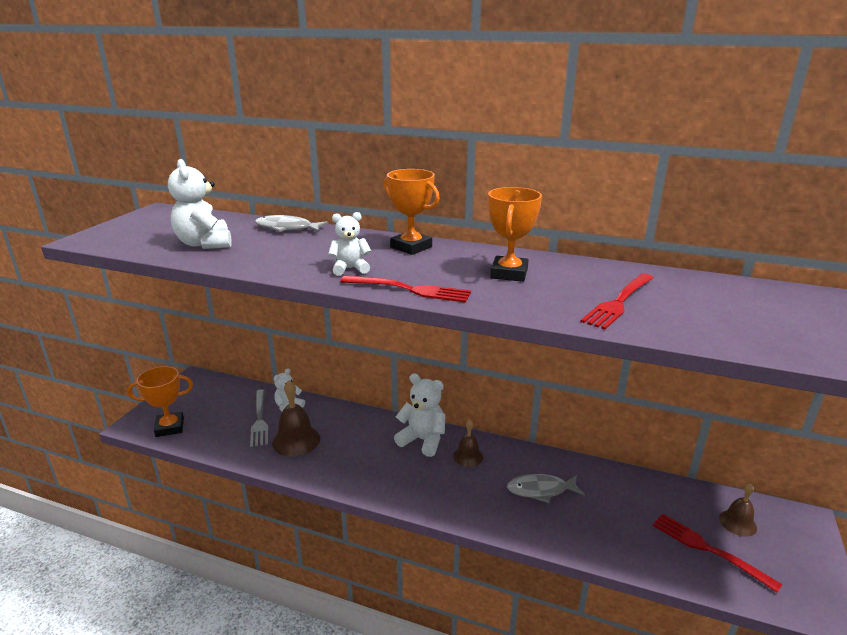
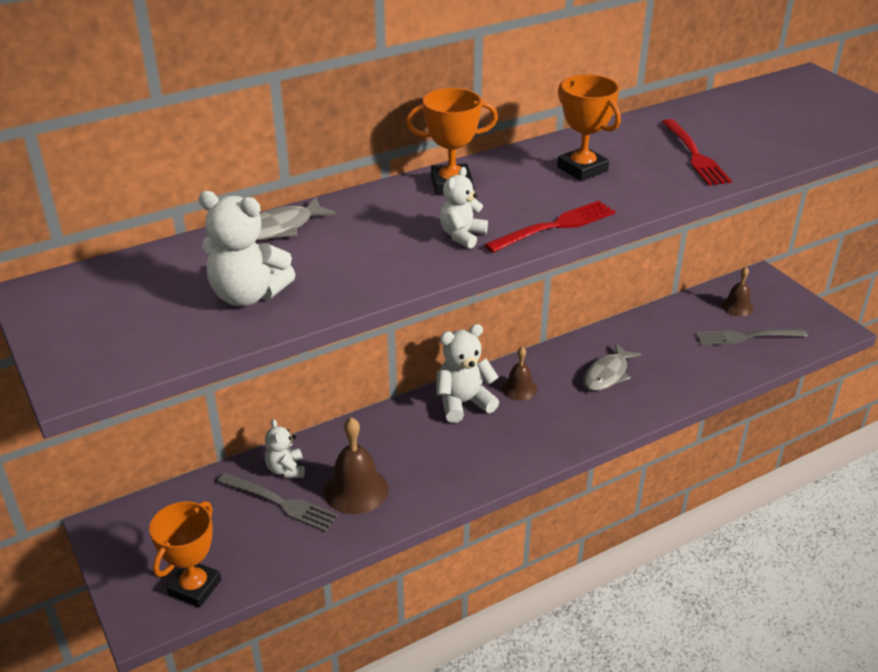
camera: 50 degrees left, 10 degrees up
red fork [653,513,782,593] -> grey fork [696,329,808,346]

